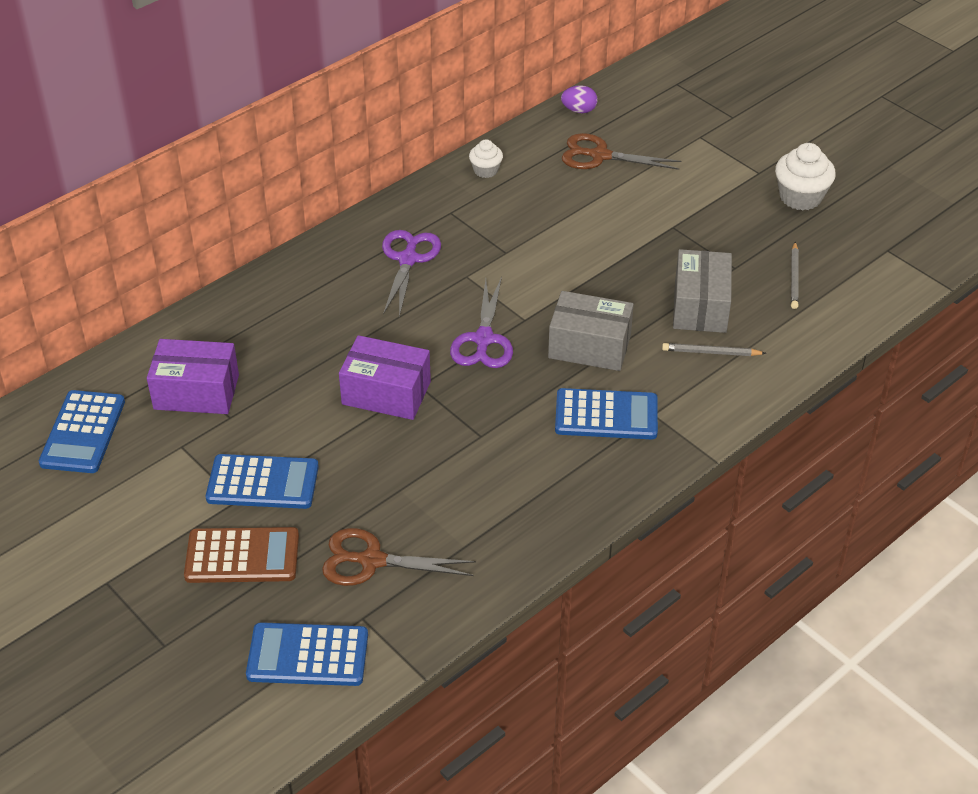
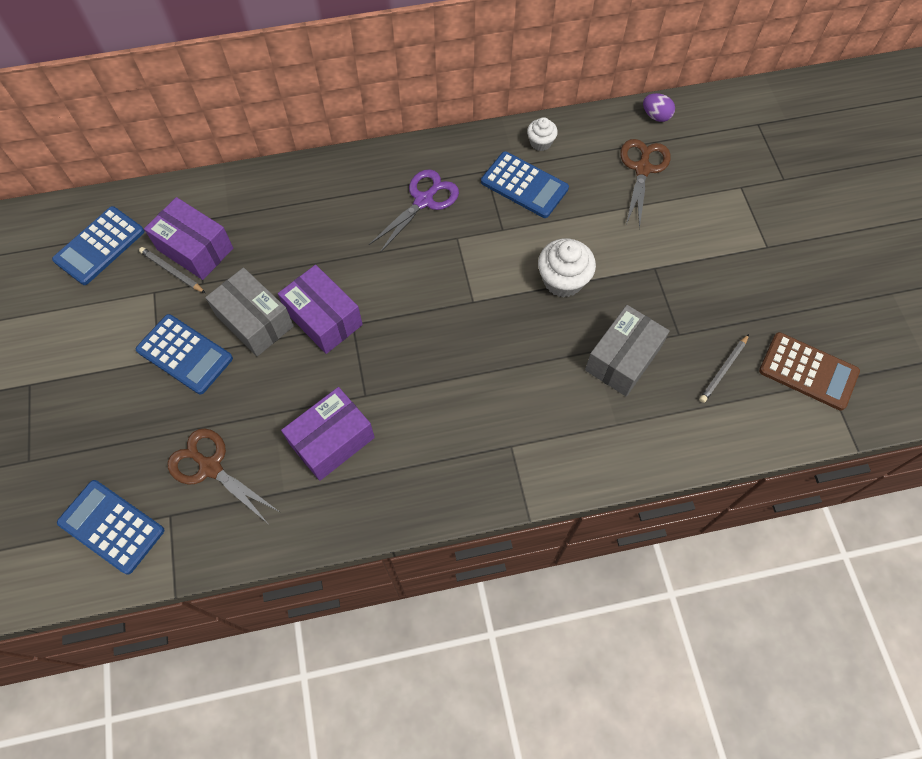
camera: 30 degrees right, 20 degrees up
brown calculator [184,527,299,583] -> brown calculator moved to [759,332,860,411]
purple scissors [450,277,513,368] -> none
grey box [548,291,634,371] -> grey box moved to [205,268,294,356]
blue calculator [555,388,658,439] -> blue calculator moved to [481,151,569,218]
brown scissors [562,133,681,170] -> brown scissors turned 60 degrees clockwise [620,139,671,229]
grey pencil [662,343,766,356] -> grey pencil moved to [139,247,205,293]
white cupcake [775,143,836,210] -> white cupcake moved to [538,238,596,297]
none -> purple box [281,387,375,481]

